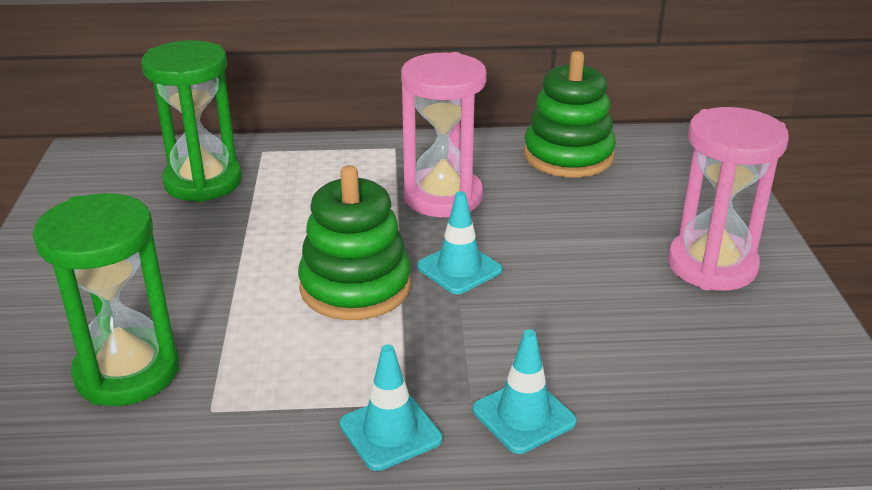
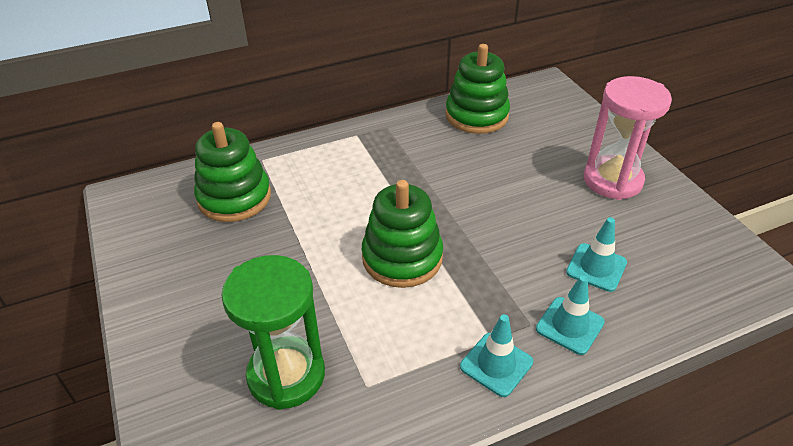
camera: 20 degrees left, 10 degrees up
green hourglass [141,40,242,202] -> green stacking toy [194,122,271,222]
pink hourglass [401,52,487,217] -> none
turquoise traffic cone [417,191,502,294] -> turquoise traffic cone moved to [566,217,627,292]

